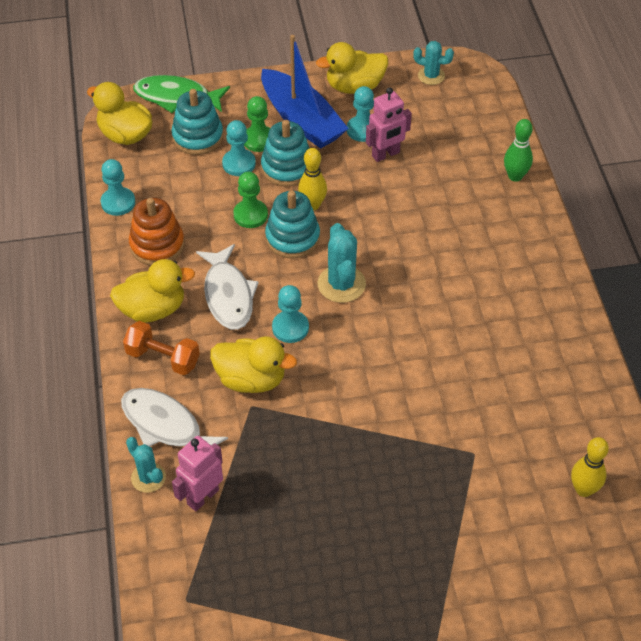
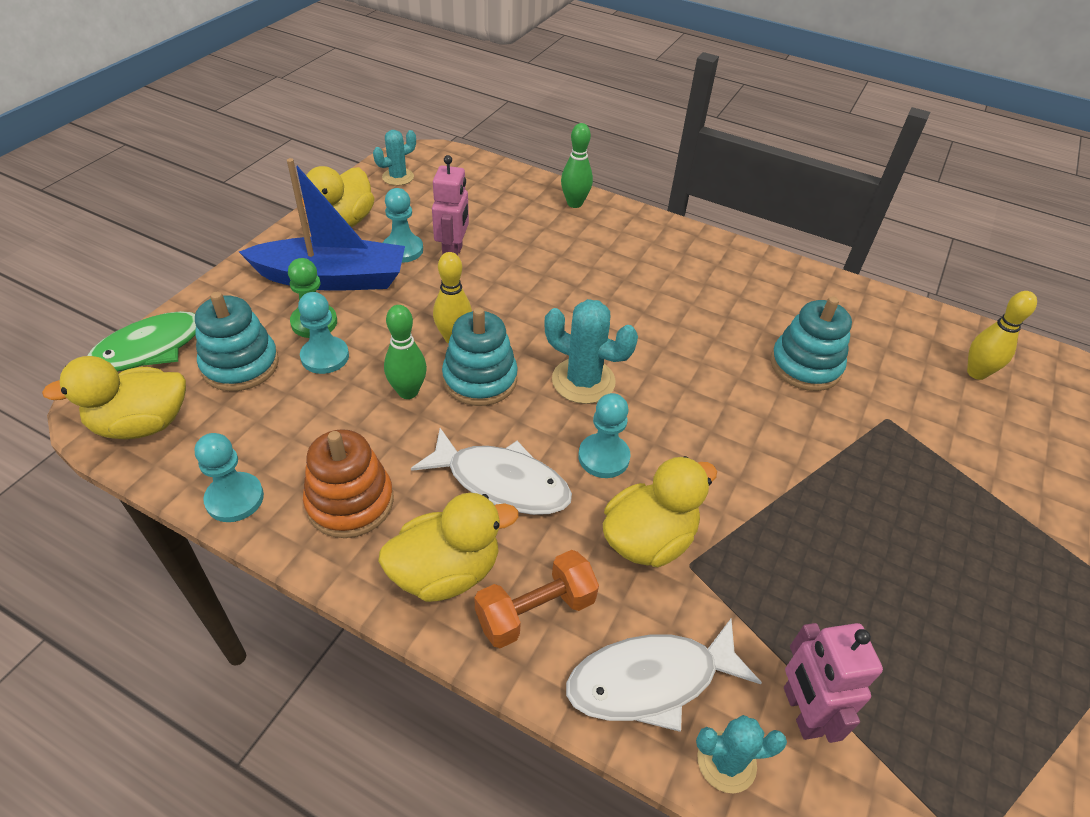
camera: 55 degrees left, 5 degrees down
yellow duck [110,259,195,323] -> yellow duck turned 45 degrees clockwise [378,493,518,602]
green pawn [233,172,268,228] -> green bowling pin [384,305,427,399]
turquoise stacking toy [261,120,309,187] -> turquoise stacking toy moved to [770,296,852,391]

